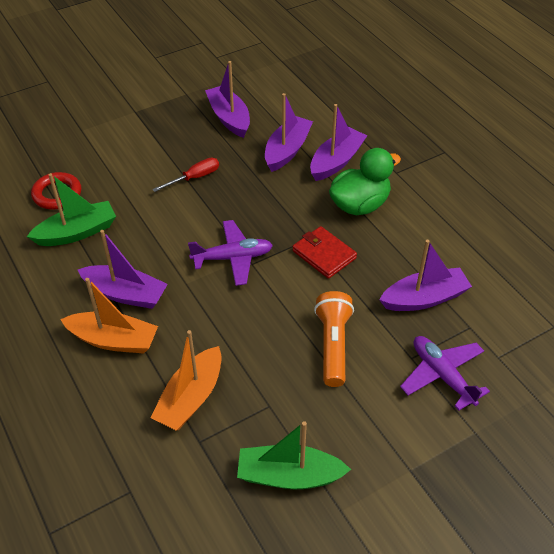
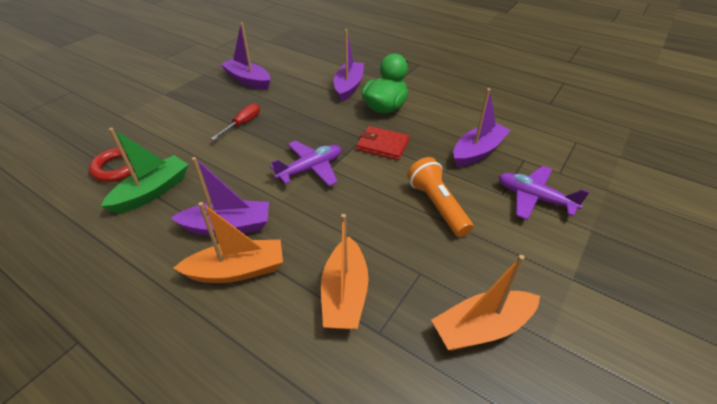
camera: 25 degrees left, 5 degrees down
green boat [237,421,351,489] -> orange boat [431,255,540,351]
purple boat [265,93,313,172] -> none

